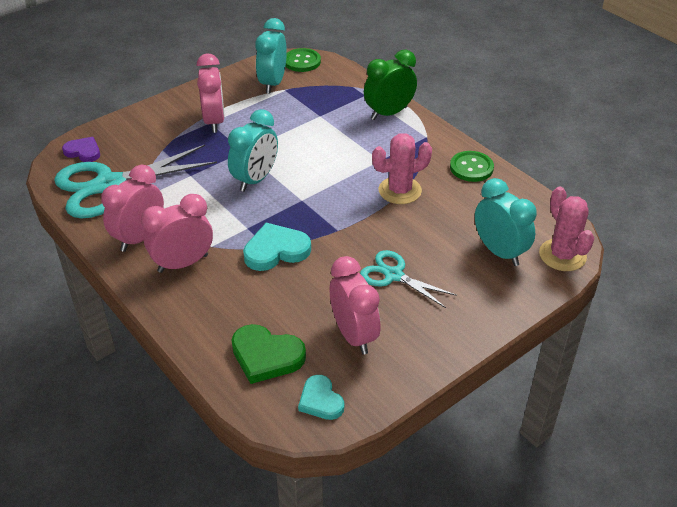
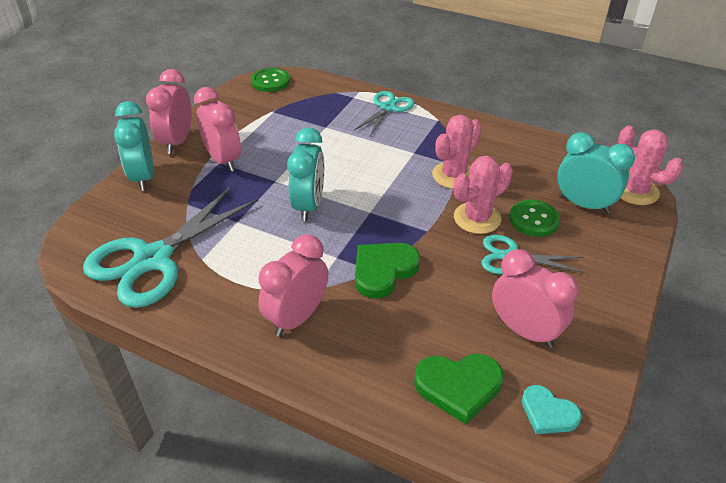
camera: 25 degrees left, 0 degrees up
purple heart [62,137,100,162] -> none
pink clock [101,165,164,252] -> pink clock moved to [146,69,192,154]
turquoise heart [243,223,311,271] -> green heart [355,243,420,299]
turquoise clock [255,18,287,93] -> turquoise clock moved to [114,101,154,191]
green clock [364,50,417,120] -> turquoise scissors [354,91,414,136]
green button [450,151,494,182] -> green button moved to [510,200,560,237]
none -> pink cactus [454,156,513,234]

